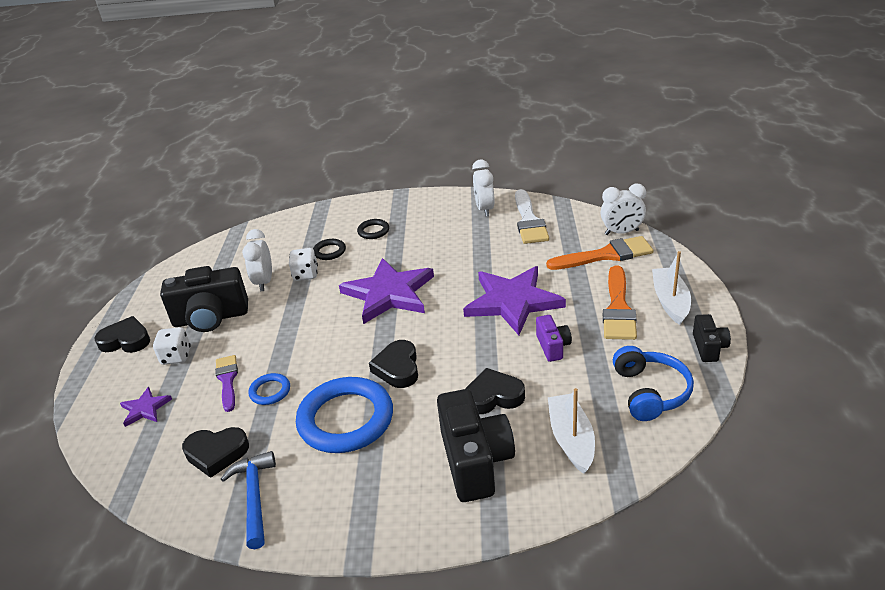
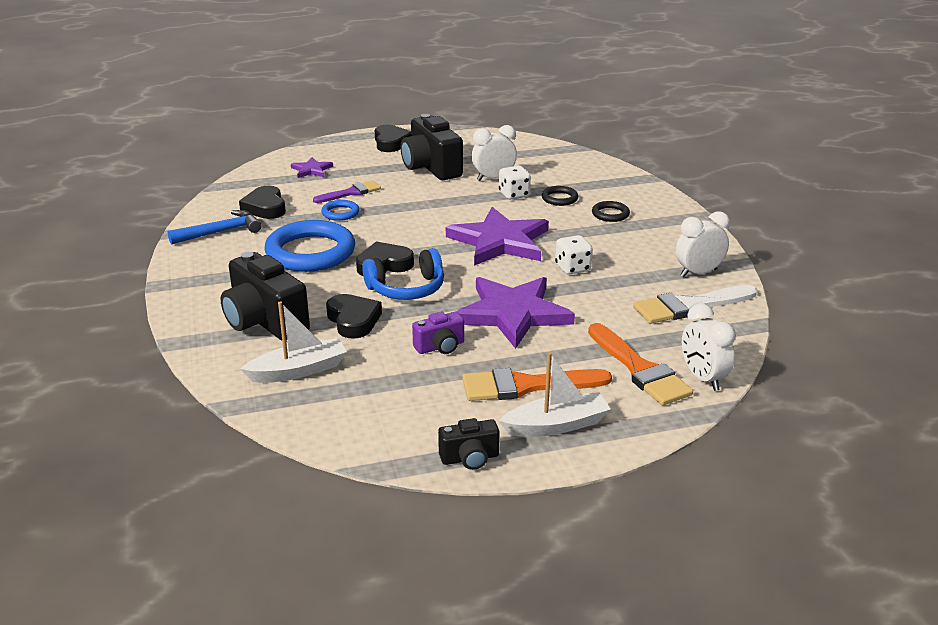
camera: 70 degrees right, 5 degrees down
white dice [153,327,191,365] -> white dice moved to [555,235,593,275]
black camera [437,389,515,502] -> black camera turned 75 degrees clockwise [221,252,310,340]
blue headphones [613,346,694,421] -> blue headphones moved to [362,248,444,300]

